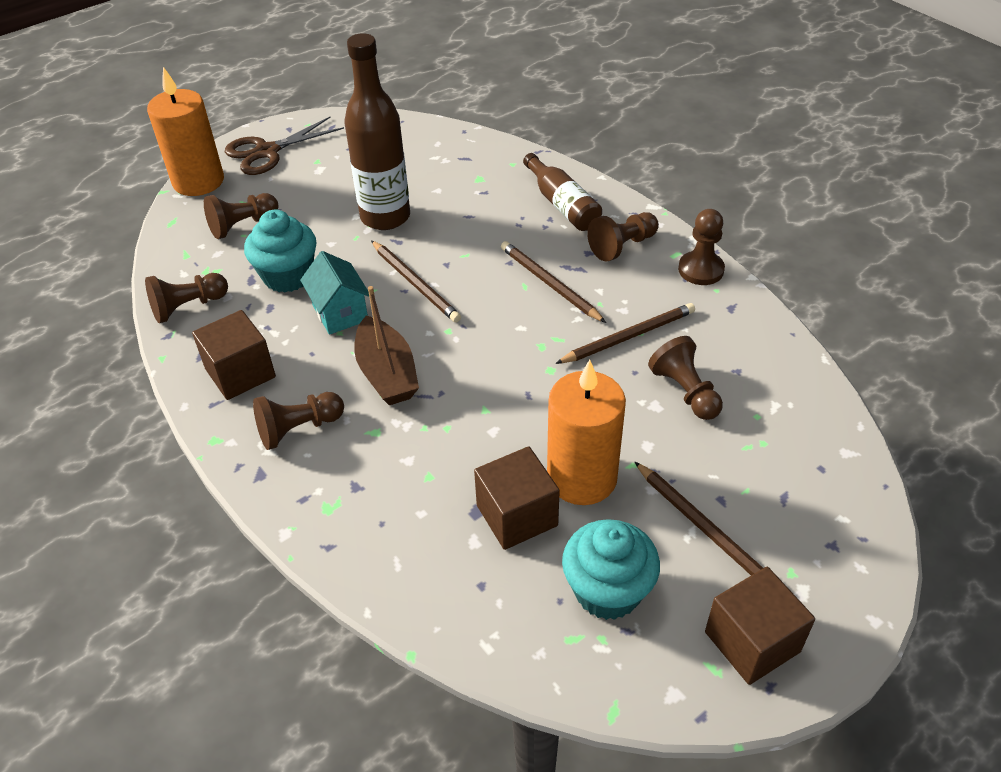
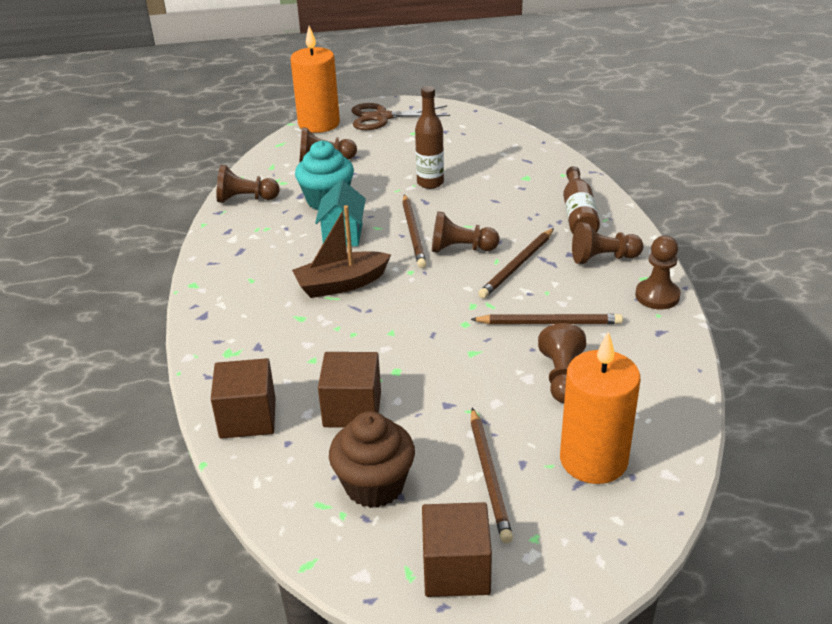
camera: 30 degrees right, 10 degrees down
brown cube [192,310,276,400] -> brown cube moved to [211,358,276,439]
brown pawn [253,392,344,450] -> brown pawn moved to [432,211,499,253]
brown bottle [345,33,410,230] -> brown bottle [415,86,444,189], size x0.62
brown boat [354,286,419,405] -> brown boat turned 60 degrees clockwise [292,205,391,298]
brown pencil [501,241,606,323] -> brown pencil turned 135 degrees counterclockwise [478,228,554,298]
orange candle [547,359,626,505] -> orange candle moved to [560,331,641,484]
turquoise cupcake [562,519,660,620] -> brown cupcake [329,411,415,508]

